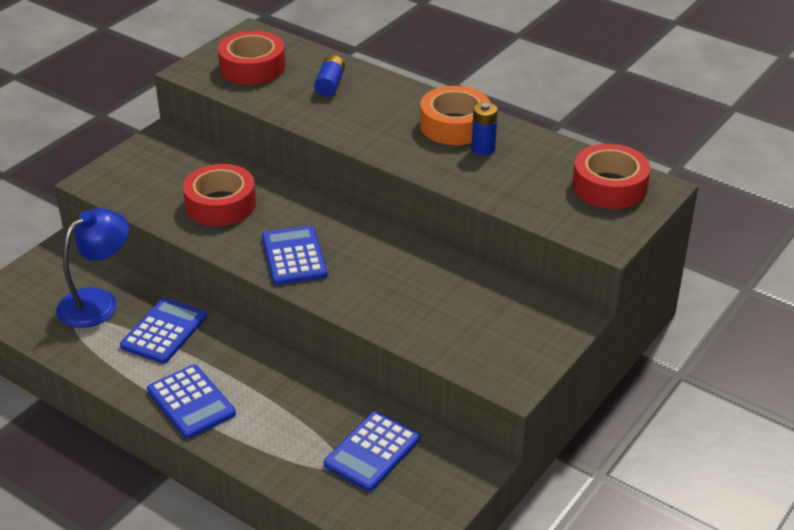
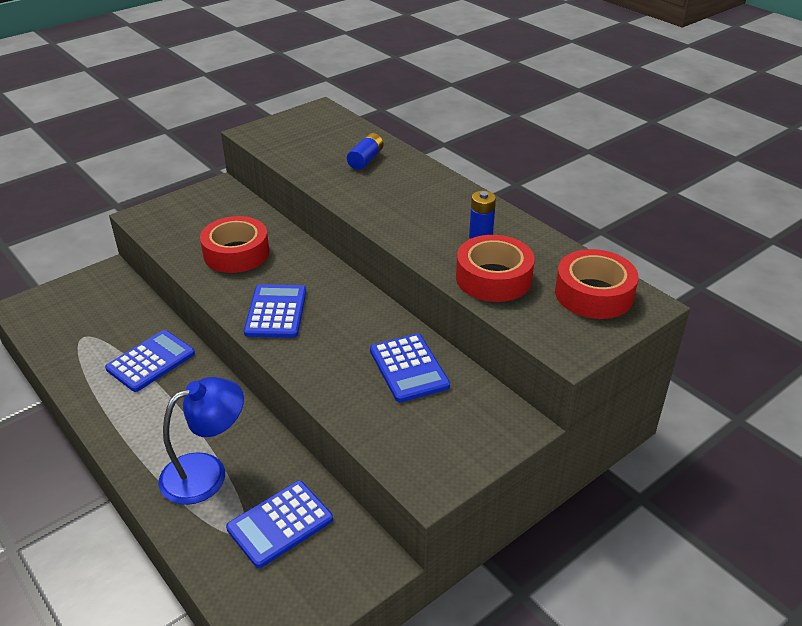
camera: 15 degrees right, 0 degrees up
blue lamp [56,208,129,328] -> blue lamp moved to [158,377,244,505]
blue calculator [147,365,236,439] -> blue calculator moved to [370,333,450,402]
red tape [218,31,285,85] -> red tape moved to [456,235,535,302]
orange tape [420,86,491,145] -> none

